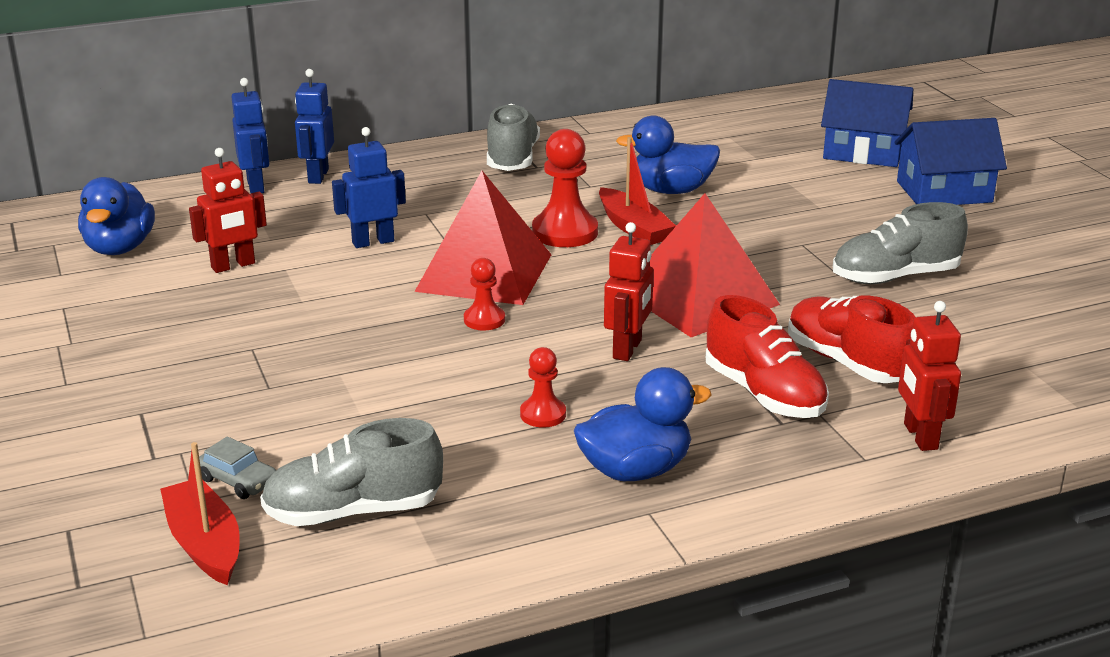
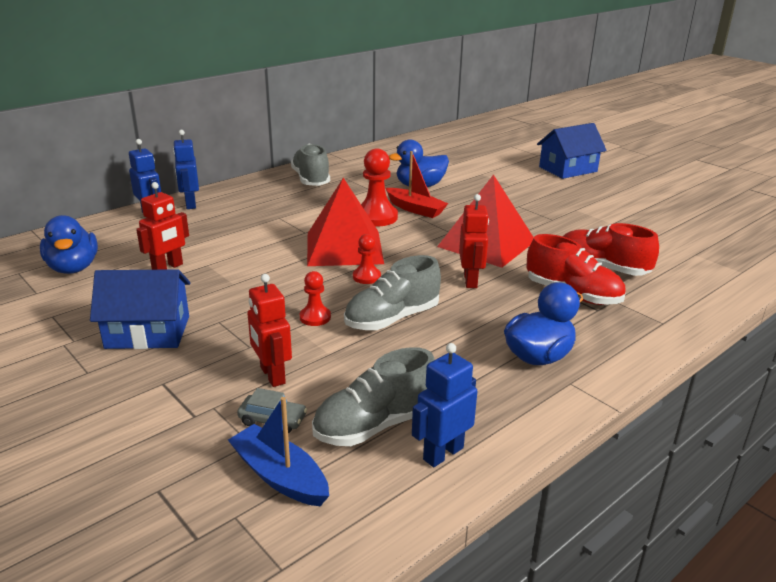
camera: 20 degrees left, 0 degrees up
red boat [160,442,240,585] -> blue boat [228,397,329,506]
blue robot [332,127,406,248] -> blue robot moved to [412,343,477,467]
red pawn [520,347,566,427] -> red pawn moved to [300,271,331,326]
blue house [821,79,913,167] -> blue house moved to [90,269,190,349]
grey shoe [833,202,968,284] -> grey shoe moved to [344,255,441,330]
red robot [898,301,961,451] -> red robot moved to [247,274,292,387]

